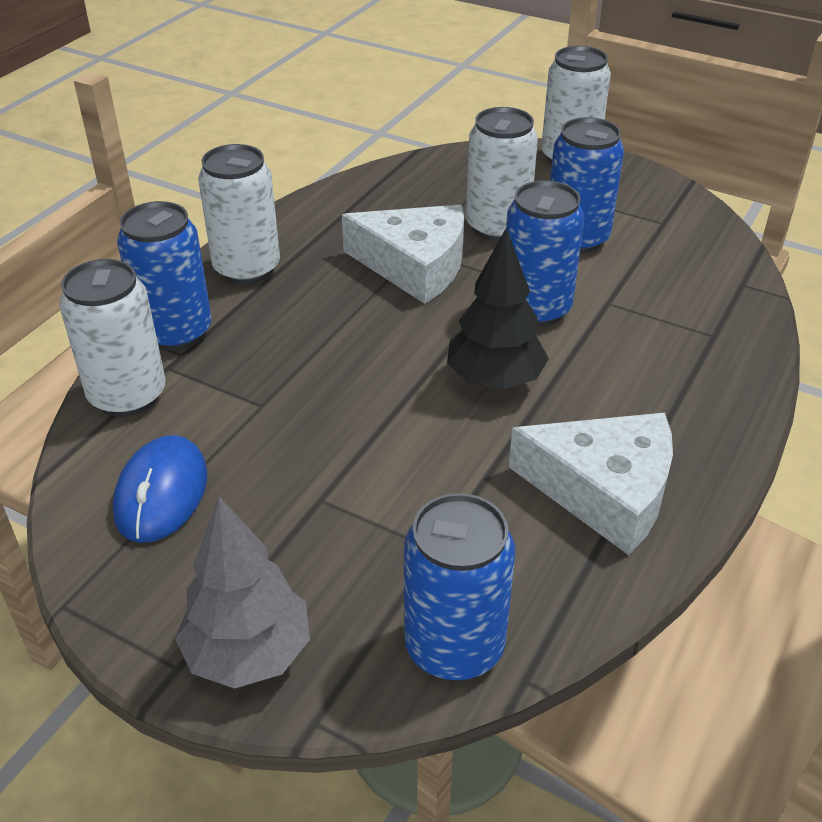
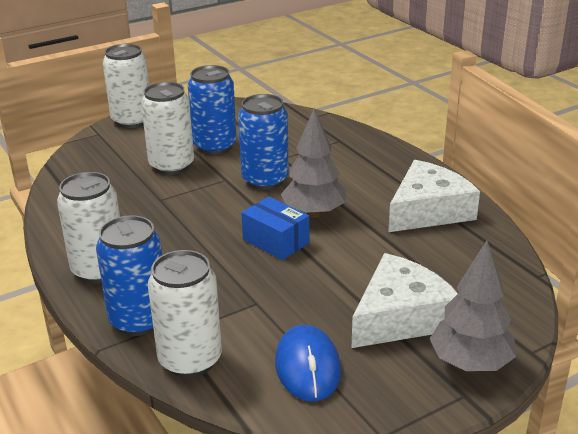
camera: 60 degrees left, 10 degrees down
blue mouse [113,435,207,543] -> blue mouse turned 45 degrees clockwise [275,325,341,401]
white cheese [342,205,464,304] -> white cheese moved to [352,253,458,348]
blue can [404,493,515,681] -> none
black tree [447,228,549,389] -> grey tree [281,108,346,218]
none -> blue box [241,197,309,260]

